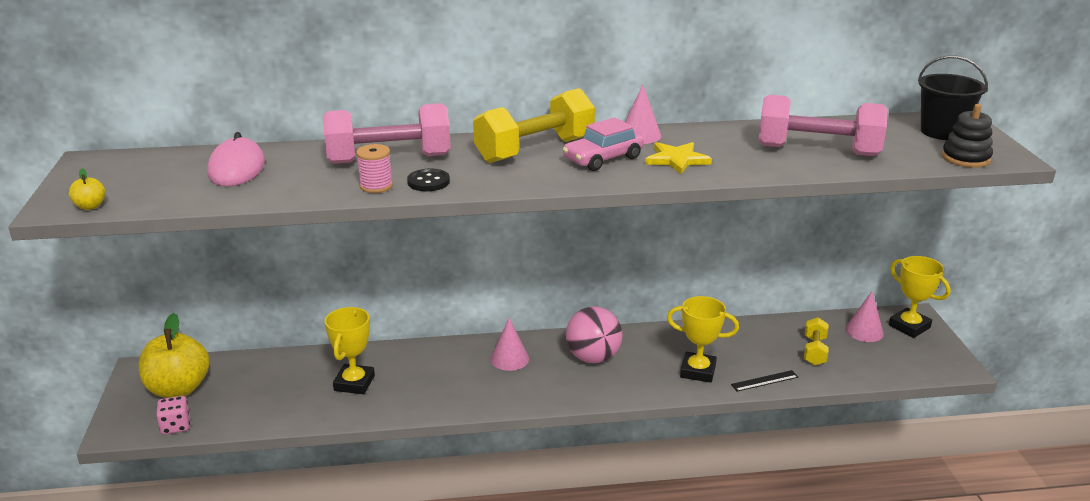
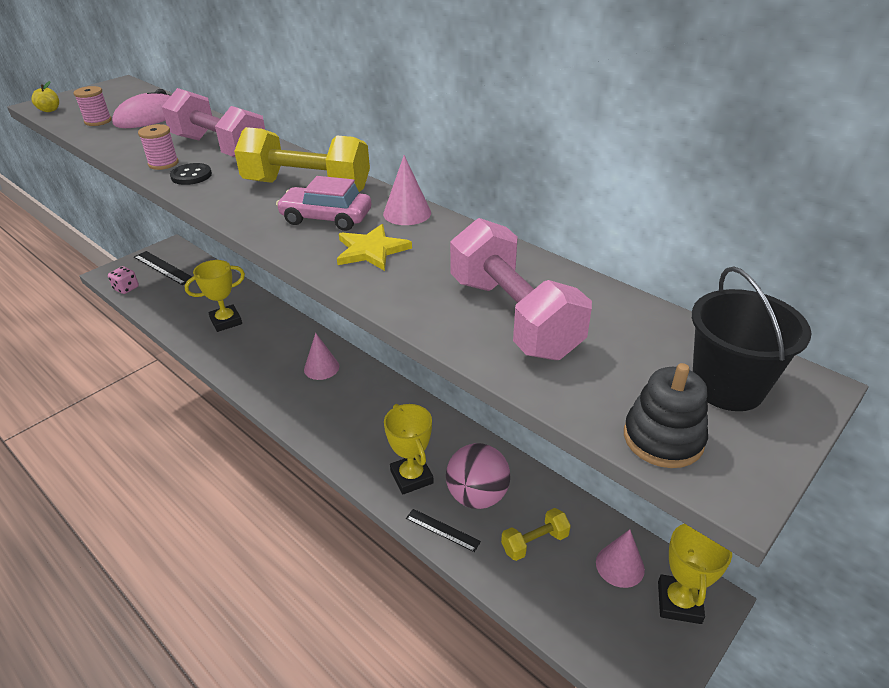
camera: 50 degrees right, 10 degrees up
yellow apple [138,313,209,398] -> black ruler [134,251,192,285]
pink ball [566,306,622,363] -> pink ball moved to [446,443,510,509]
none -> pink spool [74,86,112,126]

